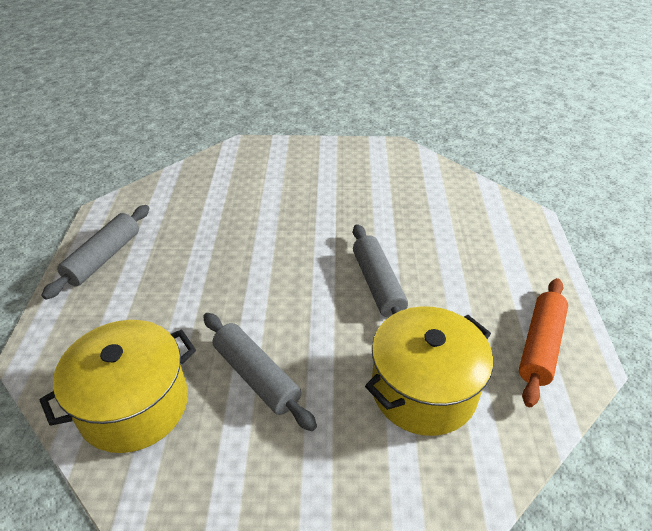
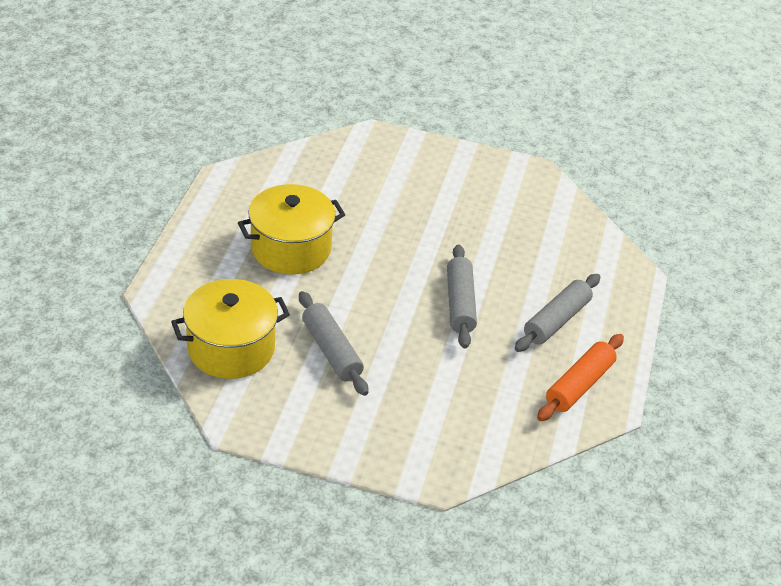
camera: 10 degrees right, 0 degrees up
grey rolling pin [42,205,149,300] -> grey rolling pin moved to [515,274,600,352]
yellow pot [365,306,493,436] -> yellow pot moved to [238,184,345,275]

